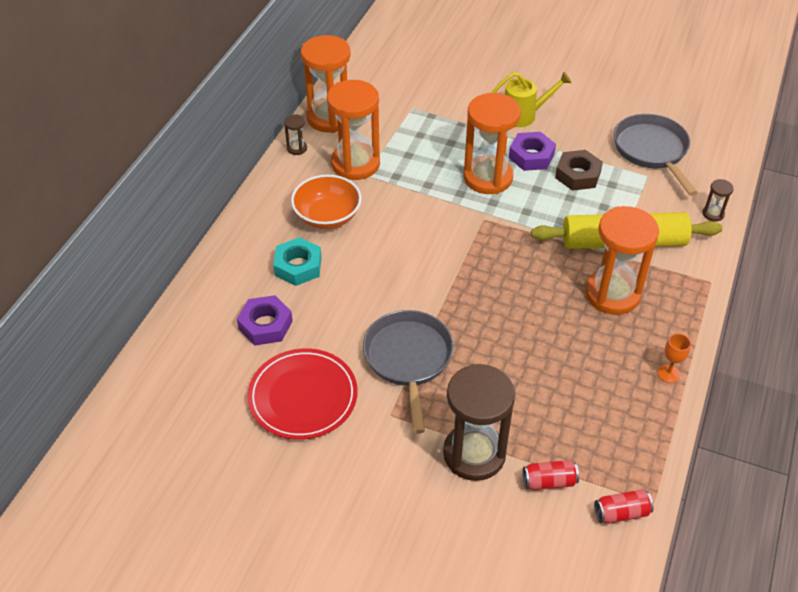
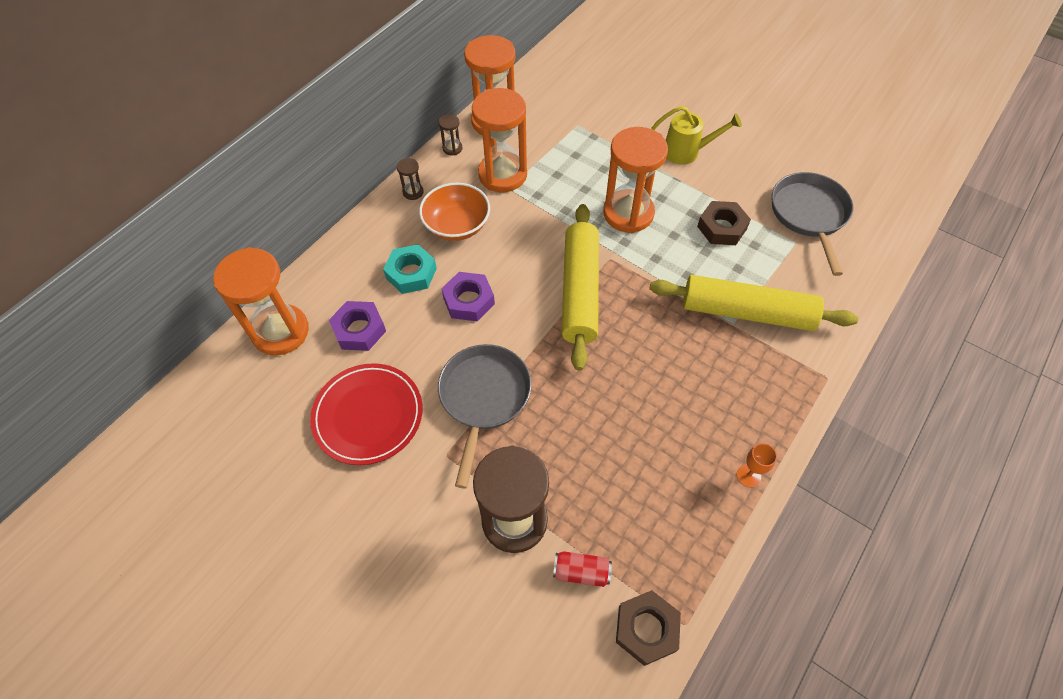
camera: 15 degrees right, 10 degrees up
purple nut [509,132,556,171] -> purple nut moved to [441,272,495,321]
orange hourglass [585,206,659,315] -> orange hourglass moved to [213,247,309,355]
red can [594,489,654,524] -> brown nut [616,590,681,666]
brown hourglass [703,179,734,222] -> brown hourglass moved to [397,158,424,200]
none -> yellow rolling pin [561,204,599,371]

